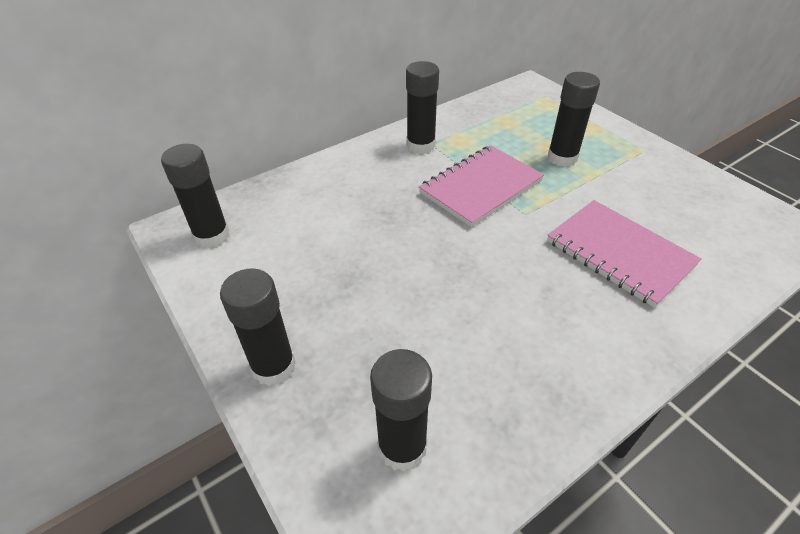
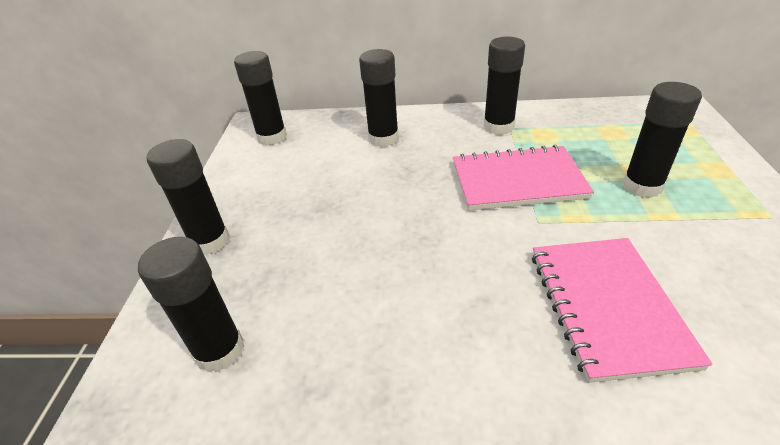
camera: 40 degrees right, 5 degrees down
none -> black glue stick [359,49,399,147]

